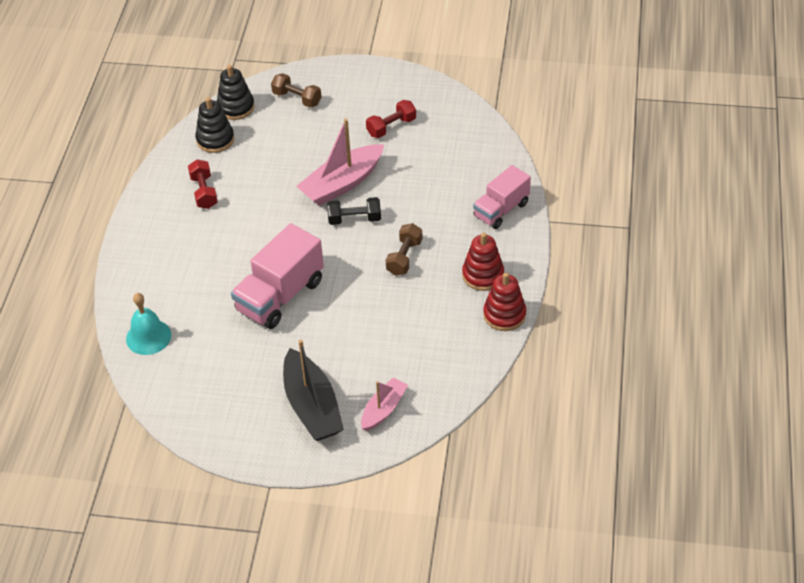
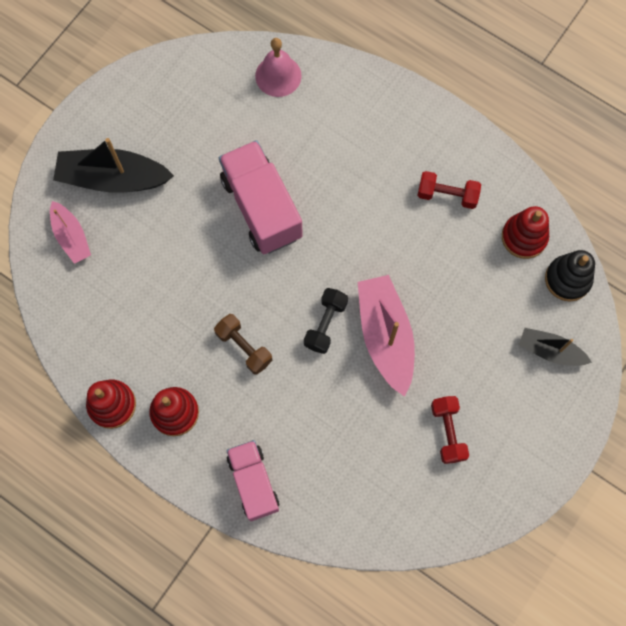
camera: 115 degrees right, 25 degrees up
turquoise bell [126,293,171,355] -> pink bell [255,38,302,97]
black stacking toy [195,97,234,153] -> red stacking toy [502,206,549,259]
brown dumbbell [271,73,321,107] -> black boat [519,328,592,366]

